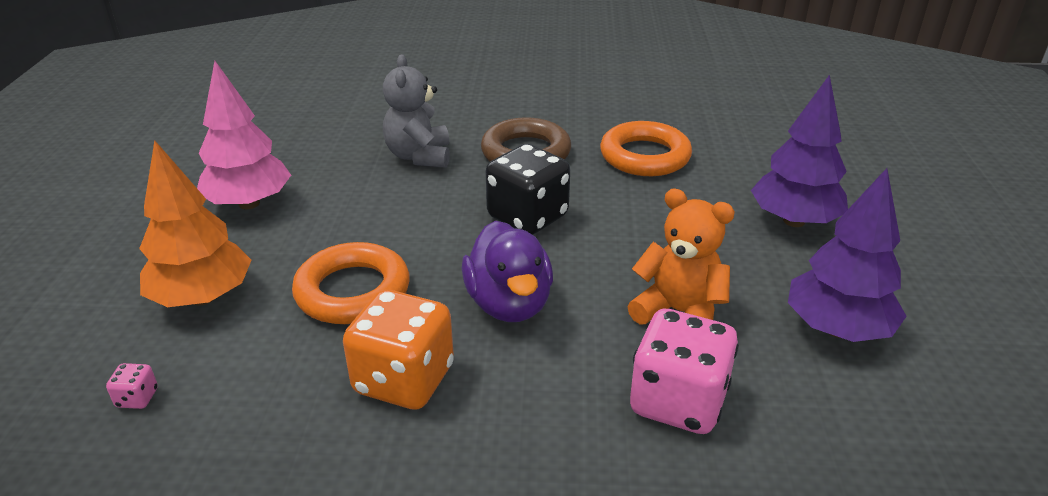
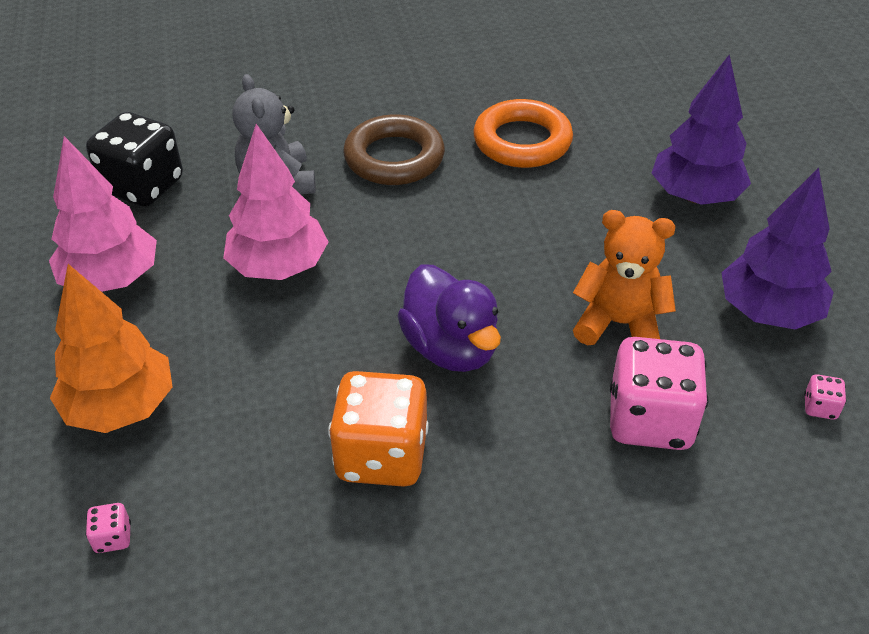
camera: 15 degrees left, 10 degrees up
orange ring [292,242,410,324] -> none
black dice [485,144,570,234] -> black dice moved to [86,112,183,207]
none -> pink tree [223,124,328,280]
none -> pink dice [804,374,846,420]

